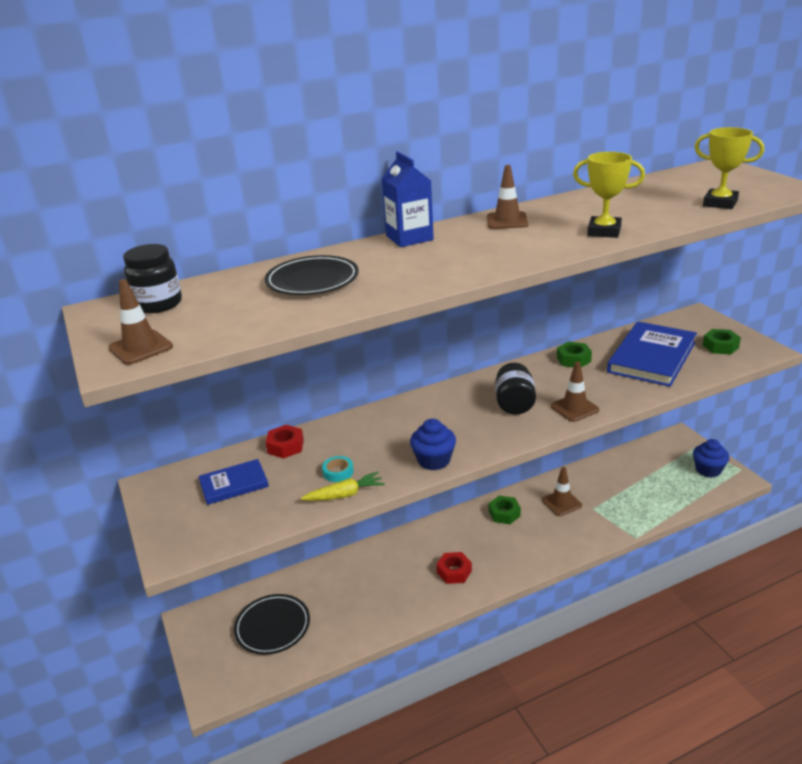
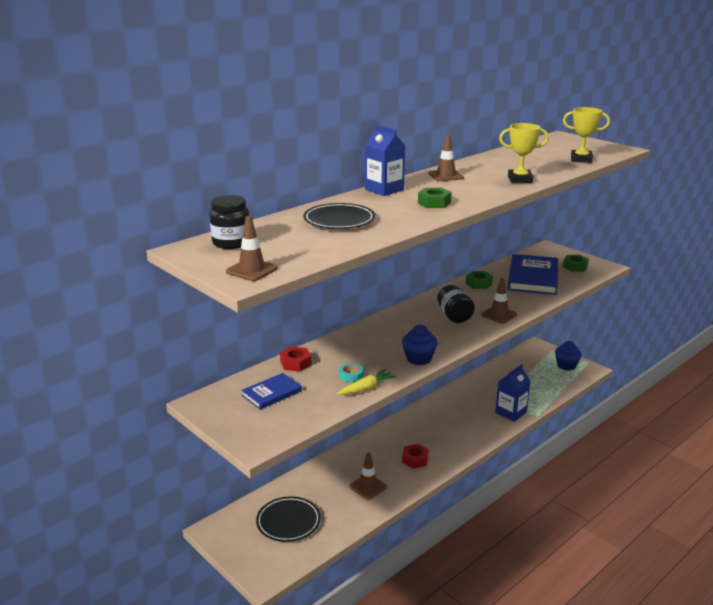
camera: 20 degrees left, 5 degrees down
green nut [489,496,521,524] -> green nut moved to [418,188,452,208]
brown traffic cone [542,467,582,516] -> brown traffic cone moved to [349,452,387,500]
none -> blue carton [495,364,530,422]

